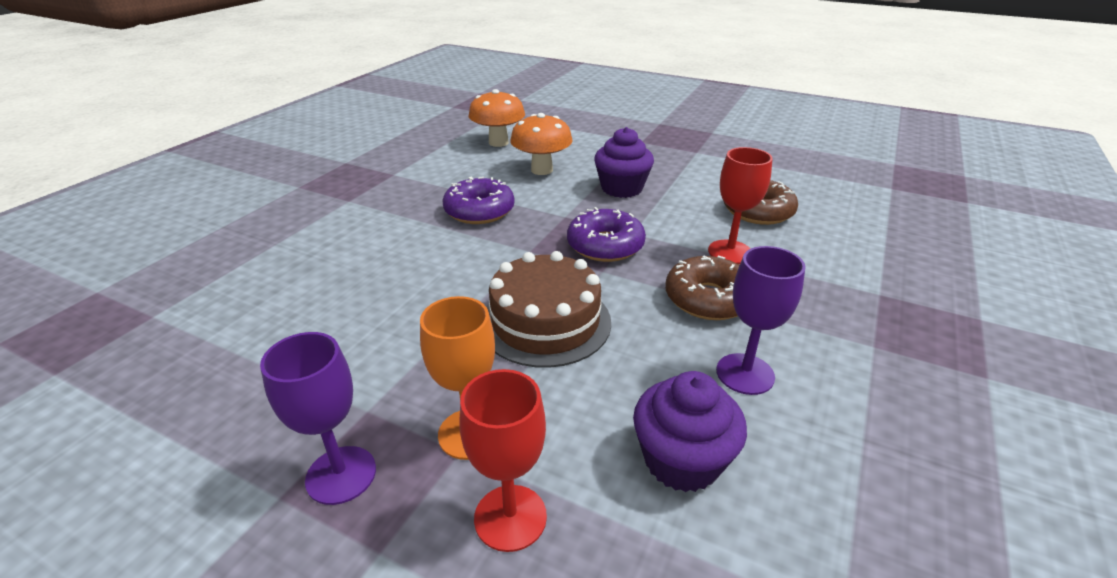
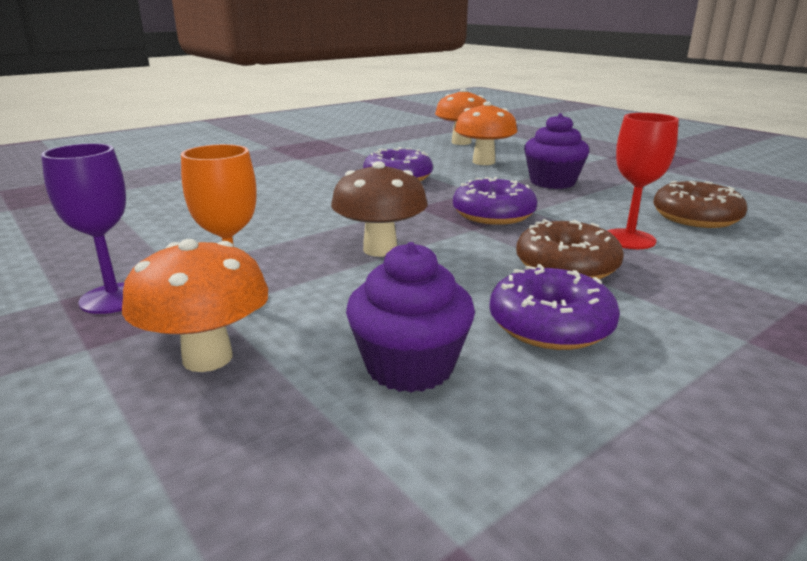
camera: 25 degrees right, 10 degrees down
red goblet [459,369,547,552] -> orange mushroom [122,239,268,372]
brown cake [486,251,611,368] -> brown mushroom [331,161,428,257]
purple goblet [716,246,806,395] -> purple donut [489,264,620,350]

